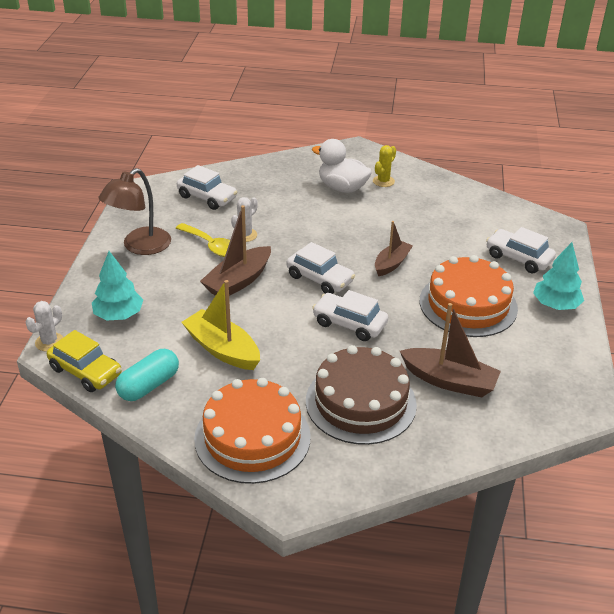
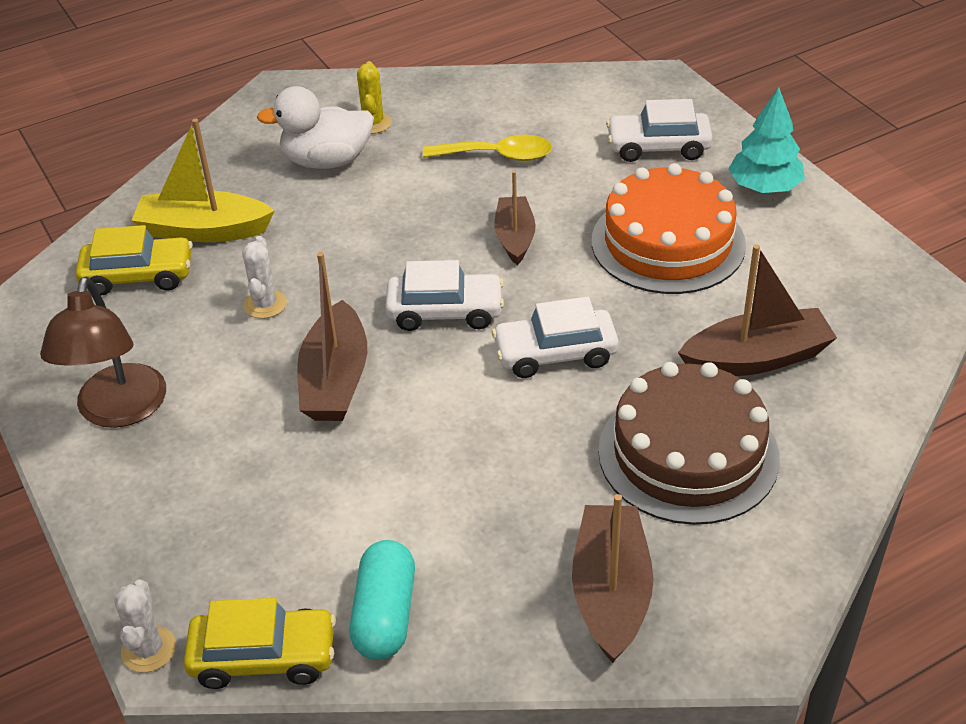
camera: 35 degrees left, 5 degrees up
turquoise tree [92,251,143,321] -> none
yellow spoon [176,223,230,257] -> yellow spoon moved to [423,135,552,161]
white car [177,165,237,210] -> yellow car [76,225,193,296]
yellow boat [181,280,260,370] -> yellow boat moved to [131,119,274,242]
orange cake [194,378,311,484] -> brown boat [572,494,654,663]

